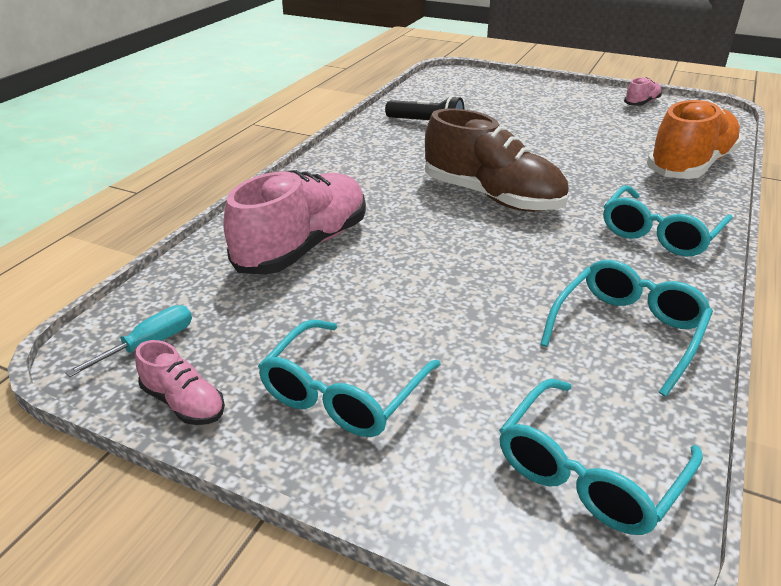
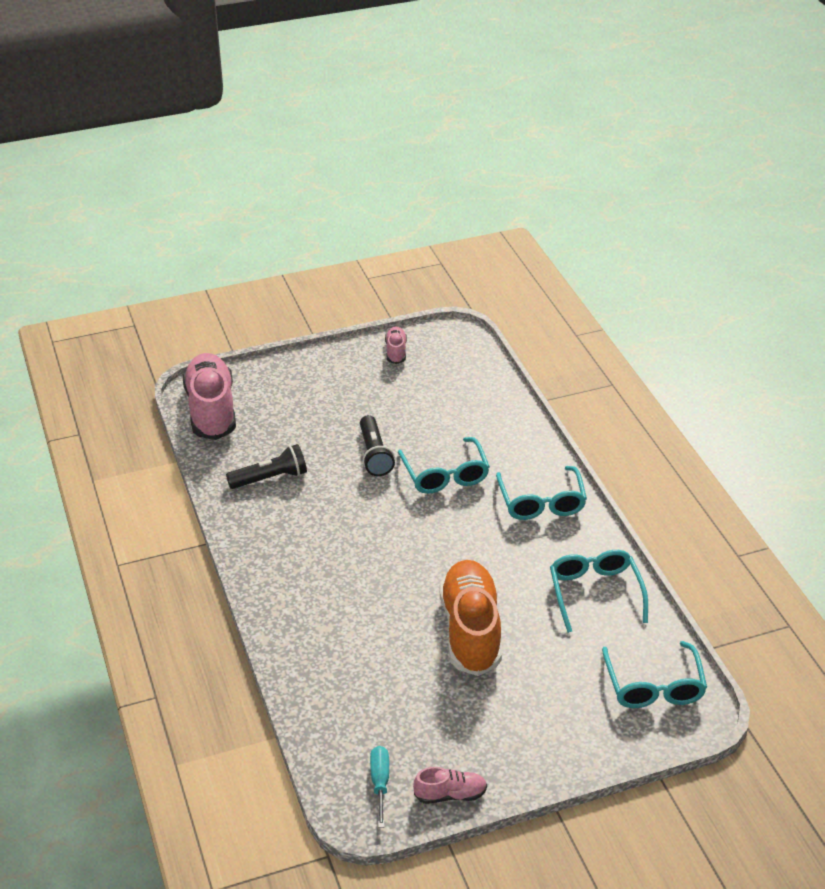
camera: 45 degrees left, 5 degrees up
pink shoe [223,170,366,275] -> pink shoe moved to [183,353,236,440]
turquoise glasses [258,319,441,437] -> turquoise glasses moved to [398,437,490,494]
brown shoe [425,108,569,212] -> none
orange shoe [647,99,742,179] -> orange shoe moved to [439,560,502,676]
none -> black flashlight [360,415,395,476]

